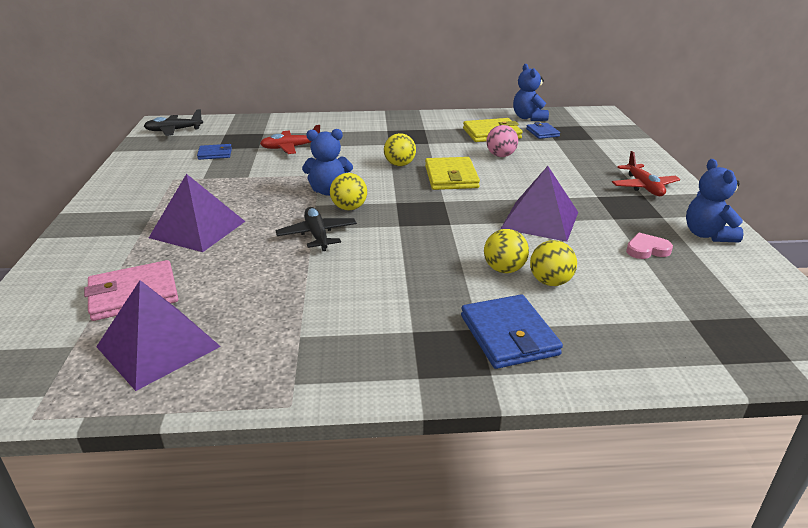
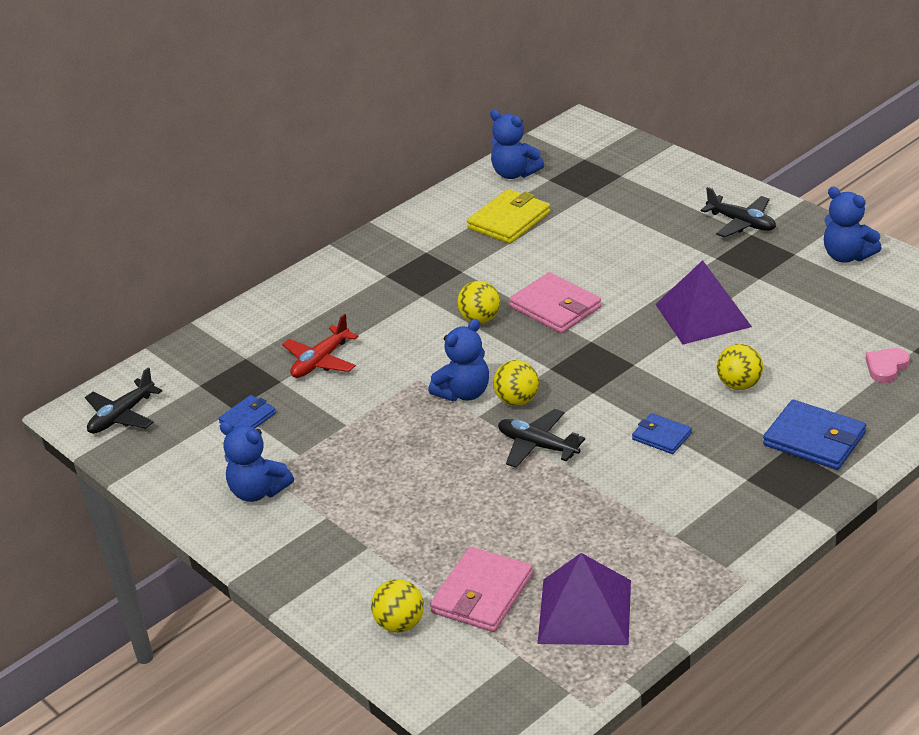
camera: 35 degrees left, 5 degrees up
purple pyramid [149,174,245,252] -> none
yellow wallet [425,157,480,190] -> pink wallet [509,272,601,333]
pink ball [486,125,518,157] -> none
blue wallet [526,122,560,139] -> blue wallet moved to [632,413,692,454]
yellow ball [530,240,577,286] -> yellow ball moved to [371,579,424,633]
red plane [612,151,681,196] -> black plane [701,187,776,238]
pink heart [626,233,673,259] -> pink heart moved to [866,348,910,383]
none -> blue teddy bear [220,422,294,502]

